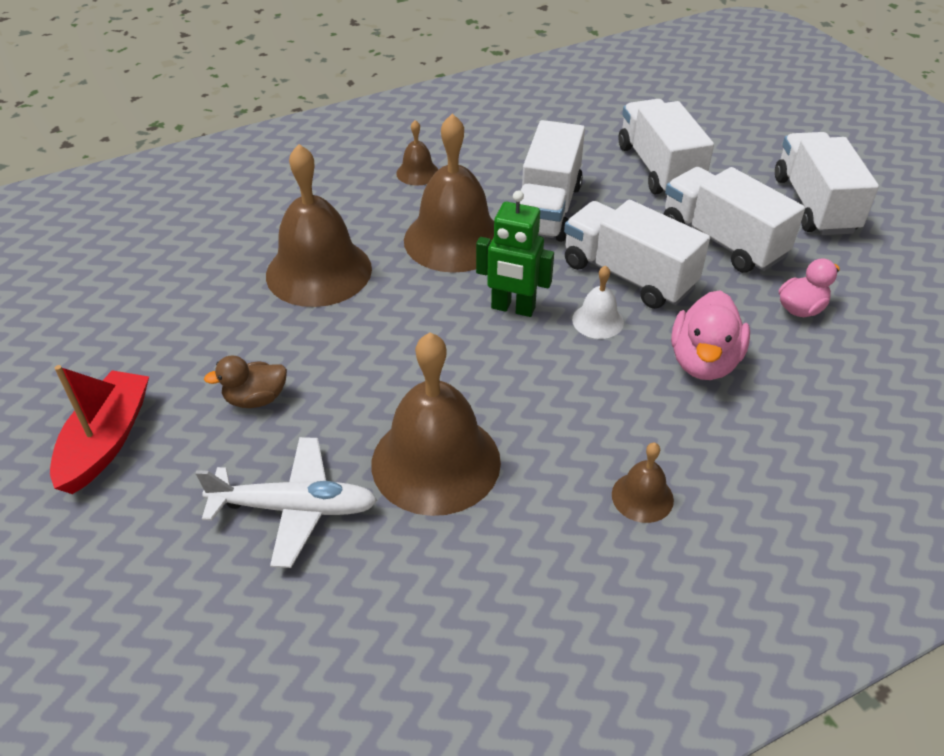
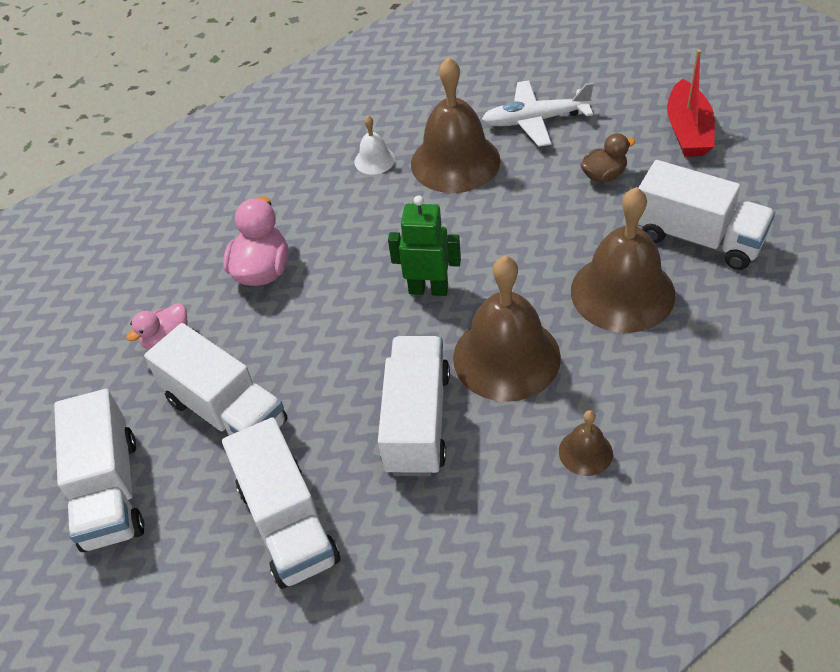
camera: 175 degrees right, 5 degrees up
white truck [564,200,710,309] -> white truck moved to [638,160,775,270]
white bell [572,265,624,339] -> white bell moved to [354,116,395,175]
brown bell [612,442,674,523] -> none

